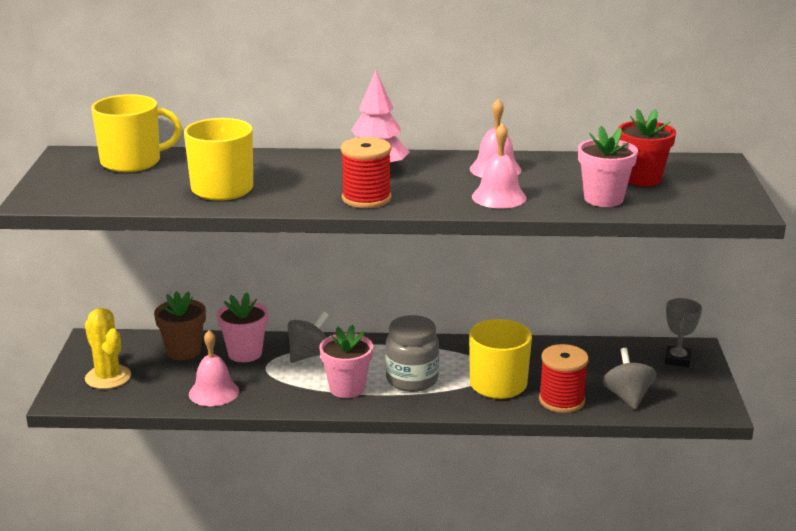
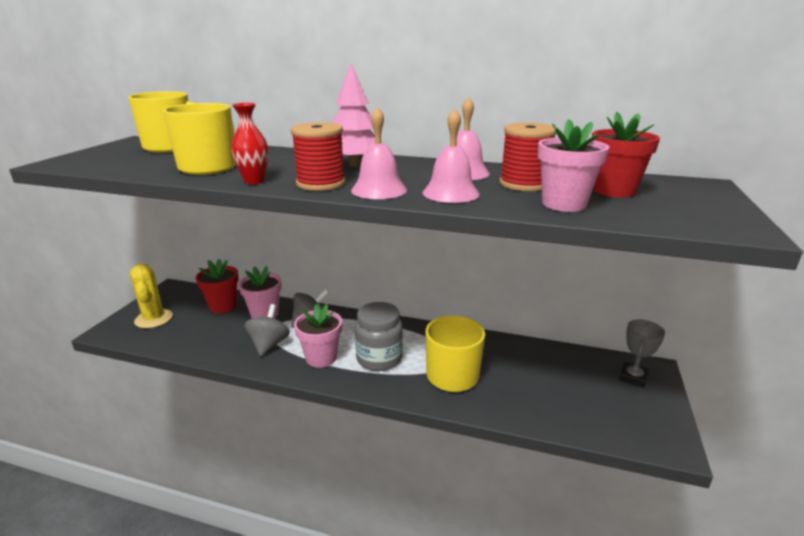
camera: 15 degrees right, 0 degrees up
brown flower pot [154,291,206,360] -> red flower pot [196,259,239,313]
pink bell [189,330,239,406] -> pink bell moved to [351,107,407,199]
red spool [539,344,589,413] -> red spool moved to [500,122,557,191]
grey spinning top [602,348,656,410] -> grey spinning top moved to [245,304,290,356]
none -> red vase [231,103,268,184]

